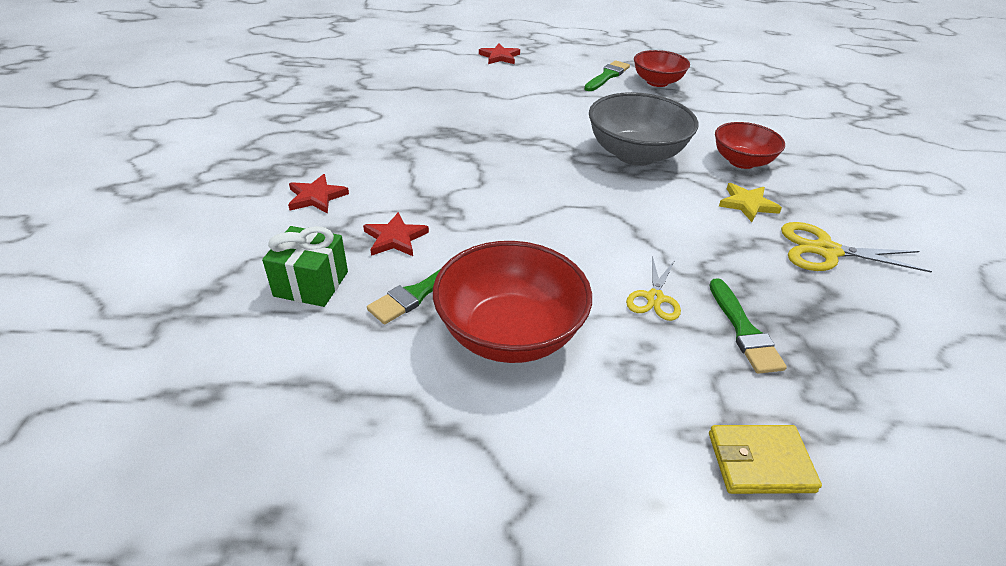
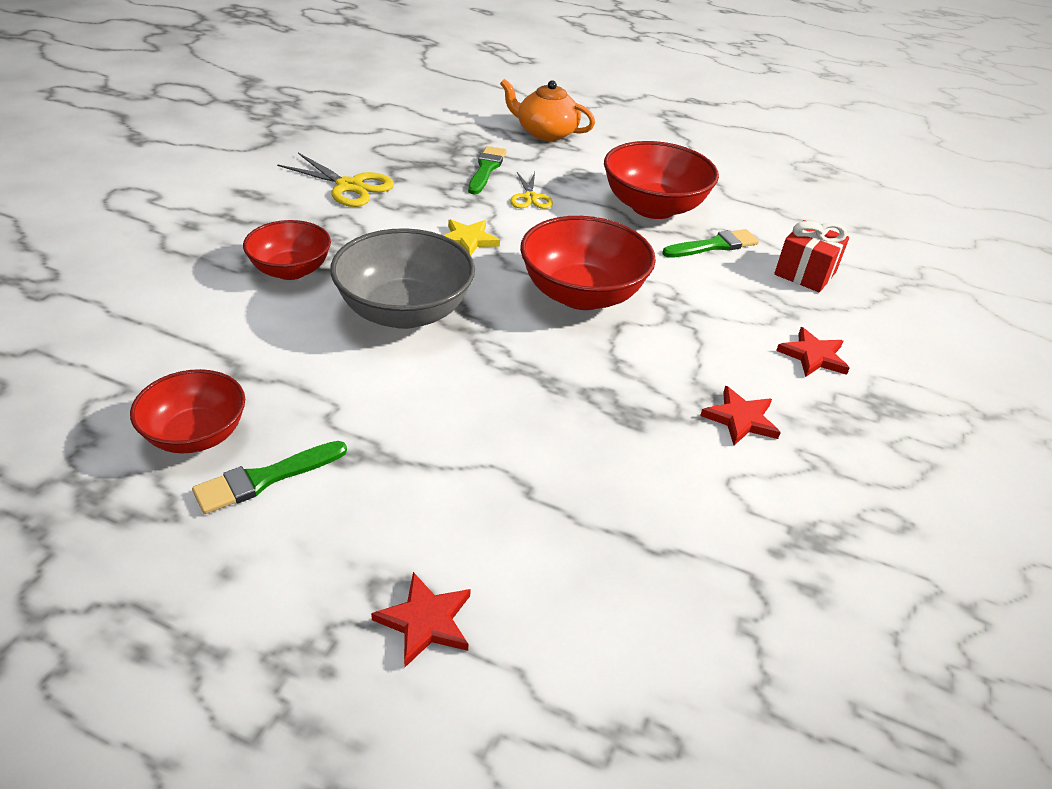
camera: 160 degrees left, 0 degrees up
green gift [262,226,348,307] -> red gift [774,220,849,292]
red star [363,212,429,256] -> red star moved to [700,386,781,445]
yellow scissors [626,256,681,321] -> yellow scissors turned 135 degrees clockwise [510,172,553,209]
yellow wallet [709,425,822,494] -> orange teapot [500,79,595,141]
yellow star [719,183,782,222] -> yellow star moved to [443,219,500,255]
none -> red bowl [520,216,656,310]

